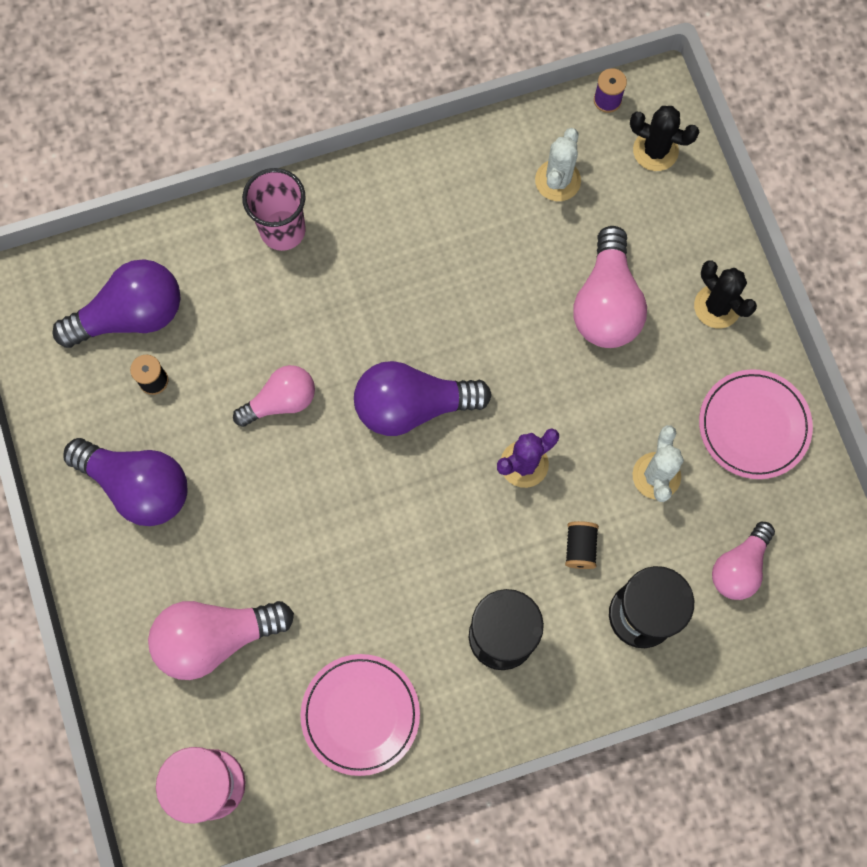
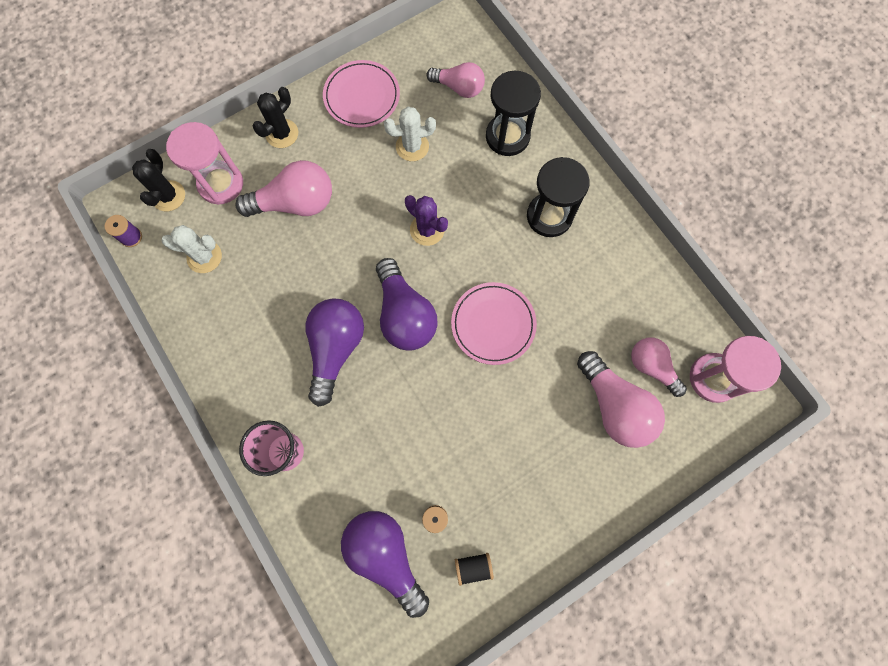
camera: 105 degrees left, 0 degrees up
purple light bulb [63,438,188,526] -> purple light bulb moved to [305,298,364,407]
pink light bulb [233,365,315,427] -> pink light bulb moved to [631,338,687,397]
pink plate [300,654,420,776] -> pink plate moved to [451,282,537,365]
black spool [565,521,599,569] -> black spool moved to [455,553,494,586]
none -> pink hourglass [166,122,243,205]

